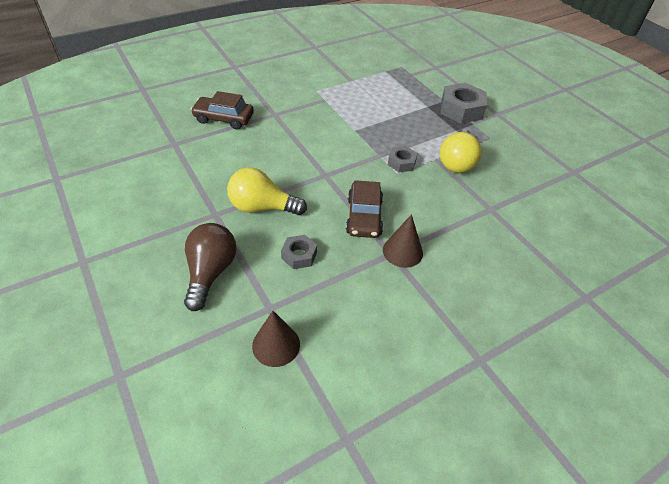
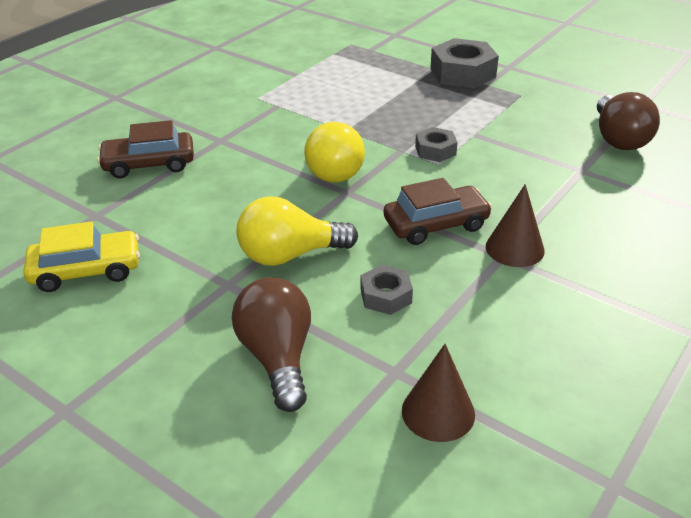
camera: 20 degrees left, 10 degrees down
brown car [346,180,383,238] -> brown car turned 90 degrees counterclockwise [384,178,492,245]
yellow light bulb [440,129,482,173] -> yellow light bulb moved to [304,122,365,182]
none -> yellow car [23,221,140,292]
none -> brown light bulb [597,92,660,150]

